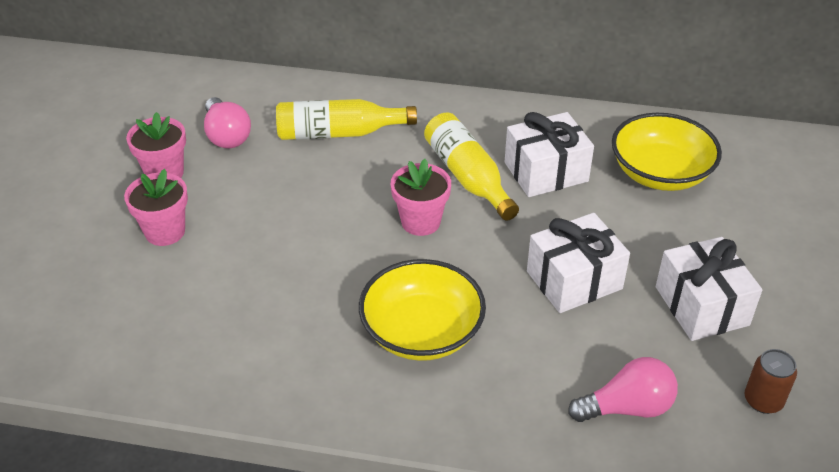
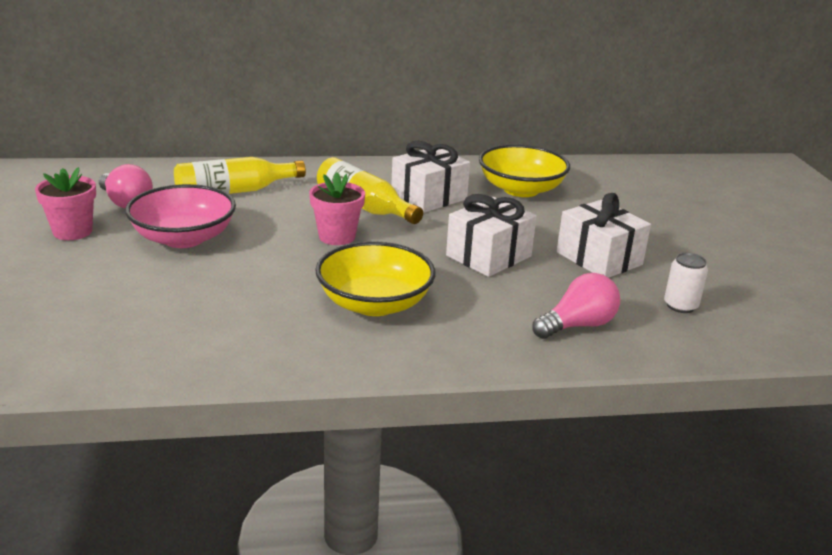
camera: 20 degrees left, 15 degrees down
pink flower pot [124,169,188,246] -> none
brown can [745,349,797,414] -> white can [664,253,708,313]
none -> pink bowl [125,184,236,248]

